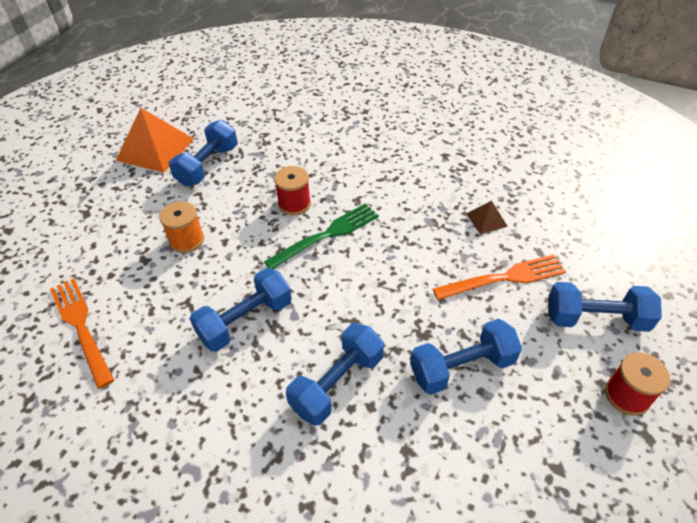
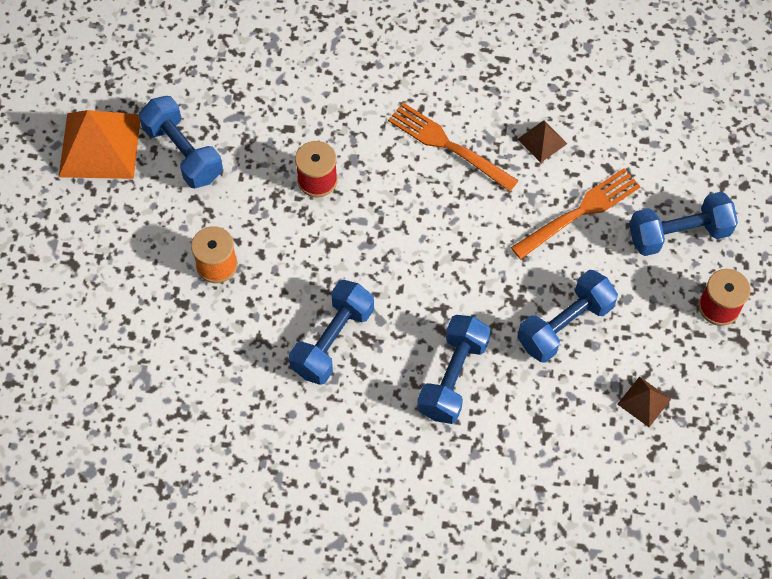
camera: 20 degrees left, 15 degrees up
orange fork [50,278,114,389] -> orange fork moved to [388,103,519,192]
blue dumbbell [169,120,238,186] -> blue dumbbell turned 45 degrees counterclockwise [139,96,223,188]
green fork [264,203,379,269] -> none
none -> brown pyramid [617,376,671,427]

